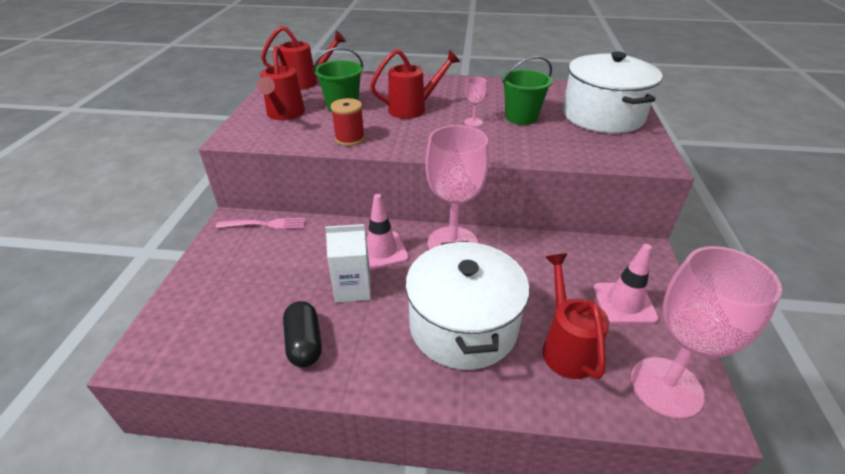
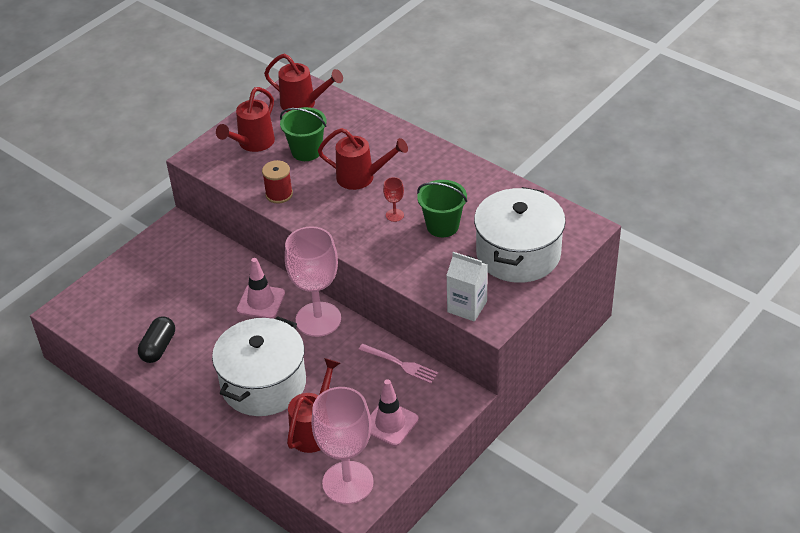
camera: 35 degrees right, 5 degrees up
pink fork [216,218,306,229] -> pink fork moved to [358,344,438,384]
white carton [325,224,371,303] -> white carton moved to [446,252,488,321]
pink goblet [464,77,487,127] -> red goblet [383,177,404,222]

